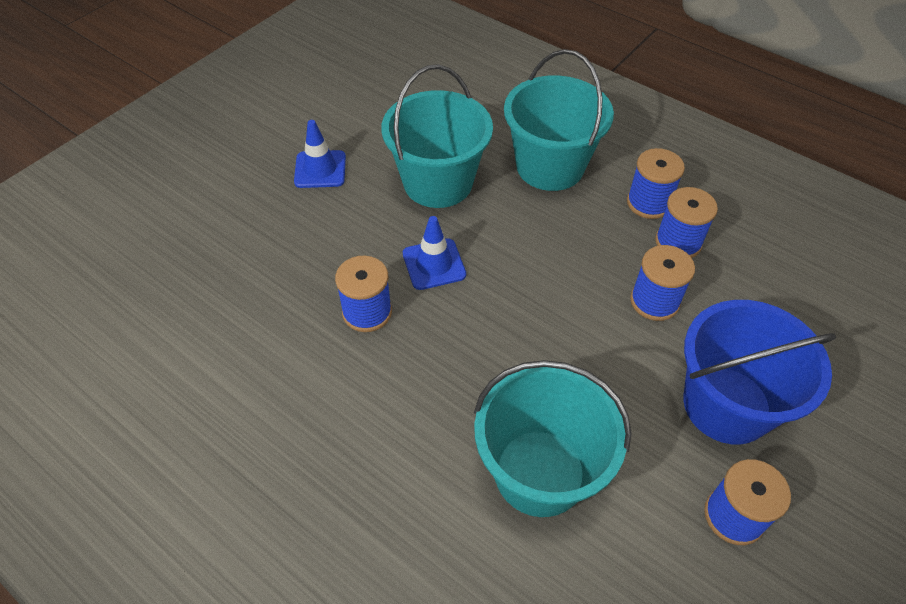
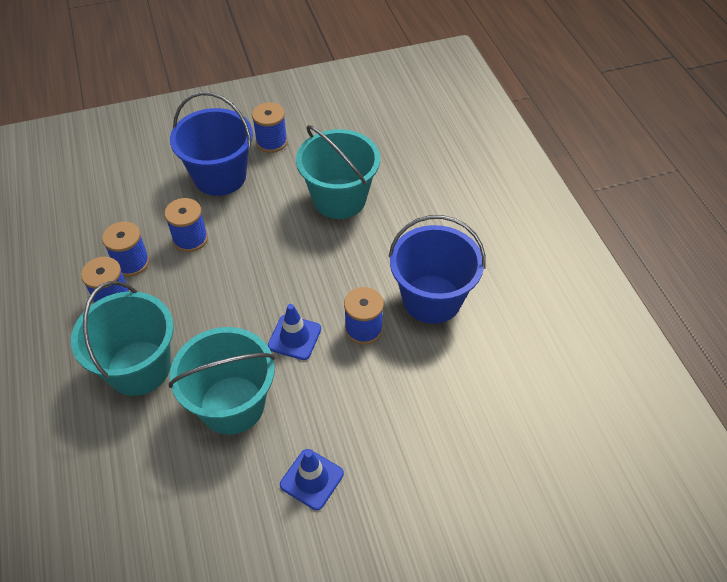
camera: 145 degrees left, 0 degrees up
none -> blue bucket [389,215,486,324]

